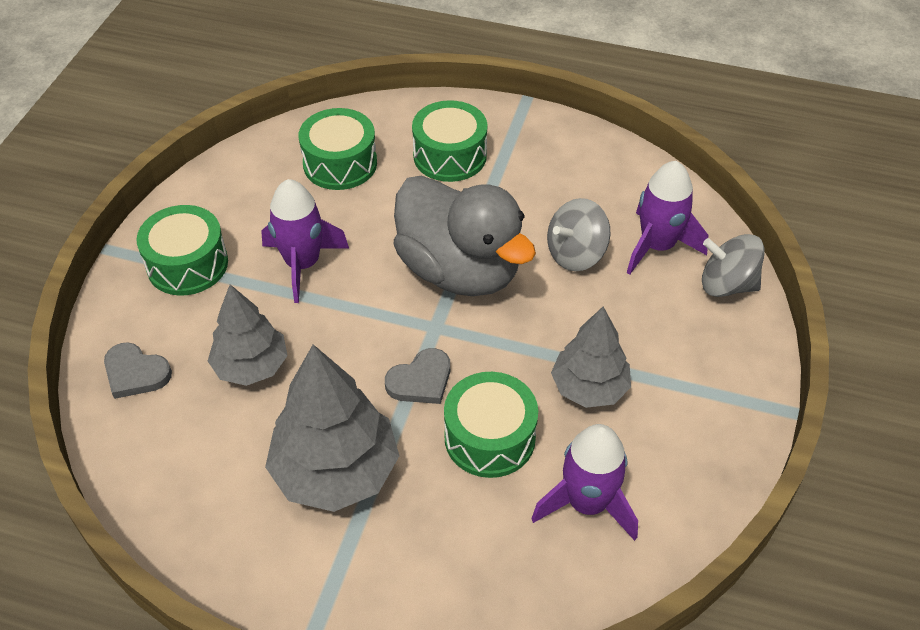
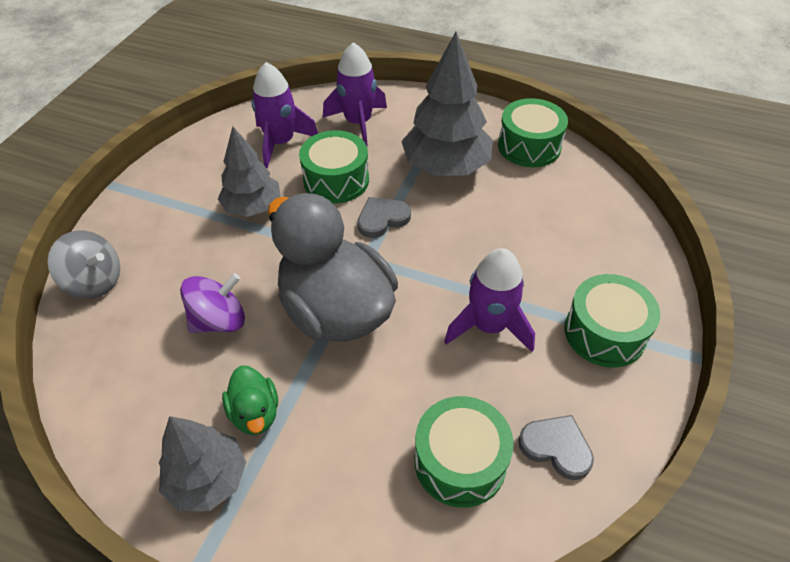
camera: 175 degrees left, 0 degrees up
grey heart [104,342,172,399] -> grey heart moved to [518,415,594,480]
grey tree [208,284,288,386] -> grey tree moved to [159,416,246,511]
green drum [412,100,487,182] -> green drum moved to [498,98,568,167]
grey spinning top [547,198,611,271] -> purple spinning top [180,273,245,333]
purple rocket [627,161,708,275] -> purple rocket moved to [323,42,387,147]
none -> green duck [222,365,278,435]

